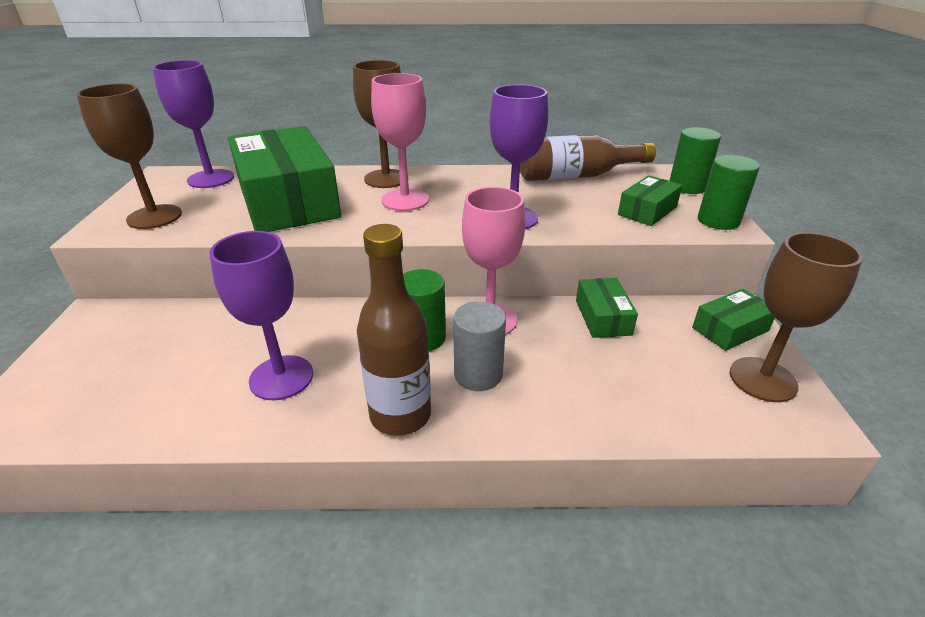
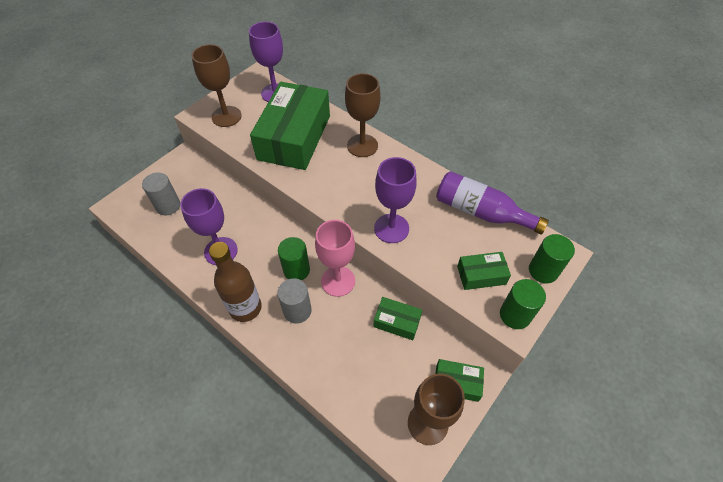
camera: 40 degrees right, 20 degrees up
pink goblet [371,73,429,211] -> none
brown bottle [520,135,656,181] -> purple bottle [436,171,549,234]
green box [576,278,638,338] -> green box turned 75 degrees clockwise [373,297,422,340]
none -> grey cylinder [142,173,180,215]

